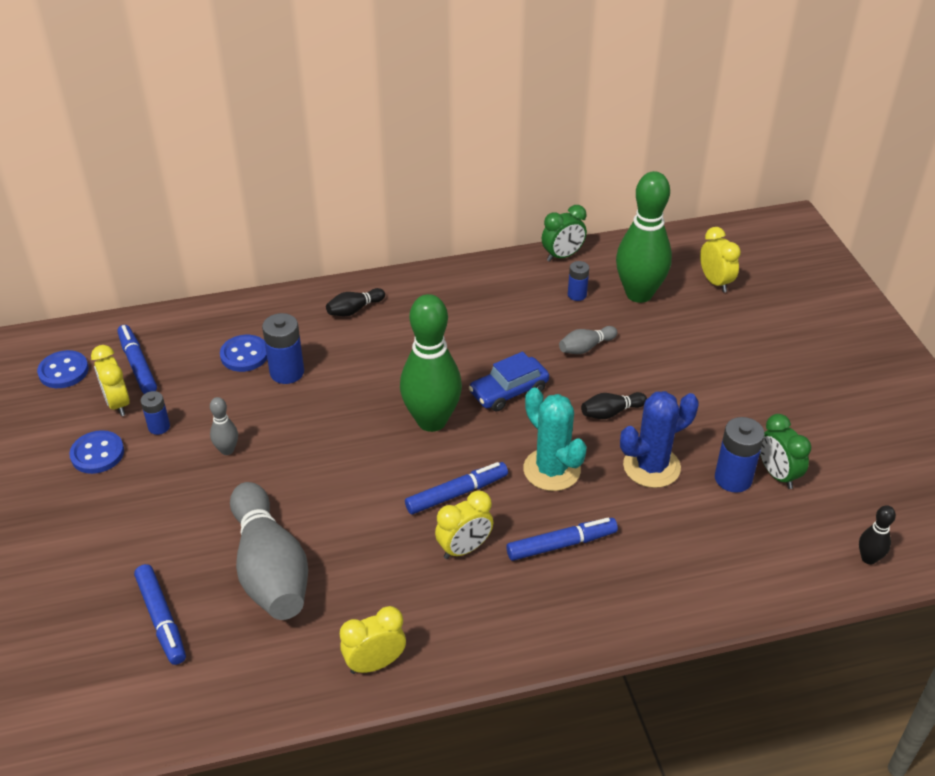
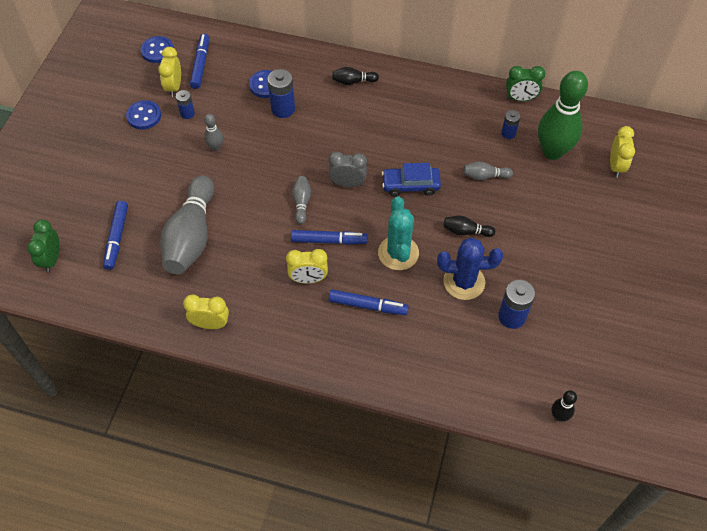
camera: 30 degrees right, 15 degrees up
green bowling pin [400,294,462,432] -> grey clock [329,151,367,187]
green clock [760,414,811,489] -> green clock moved to [27,219,59,273]
none -> grey bowling pin [292,176,311,224]

